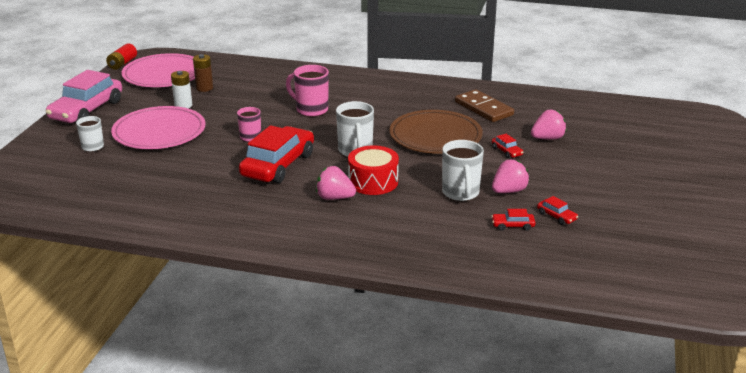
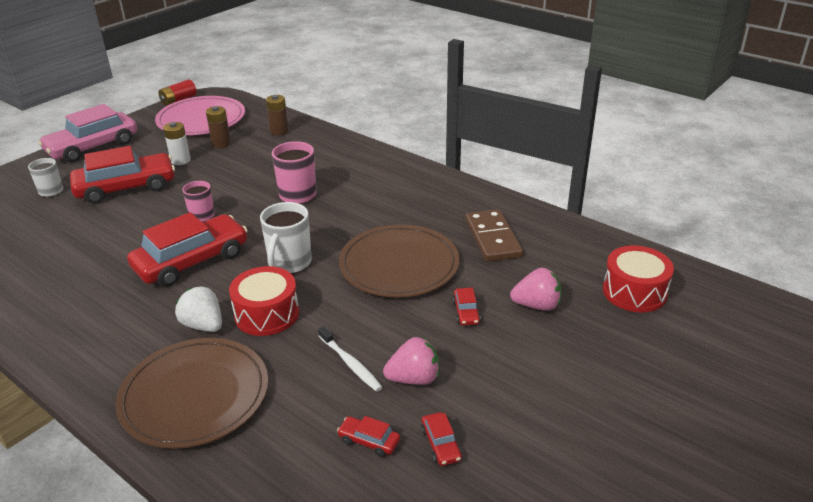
camera: 25 degrees right, 5 degrees up
pink plate [111,106,206,149] -> red car [70,146,175,204]
pink strawberry [316,166,356,200] -> white strawberry [175,286,222,332]
white mug [442,140,484,201] -> white toothbrush [318,326,383,392]
none -> brown plate [115,338,268,449]
none -> brown battery [266,95,289,136]
none -> red drum [603,245,674,312]

